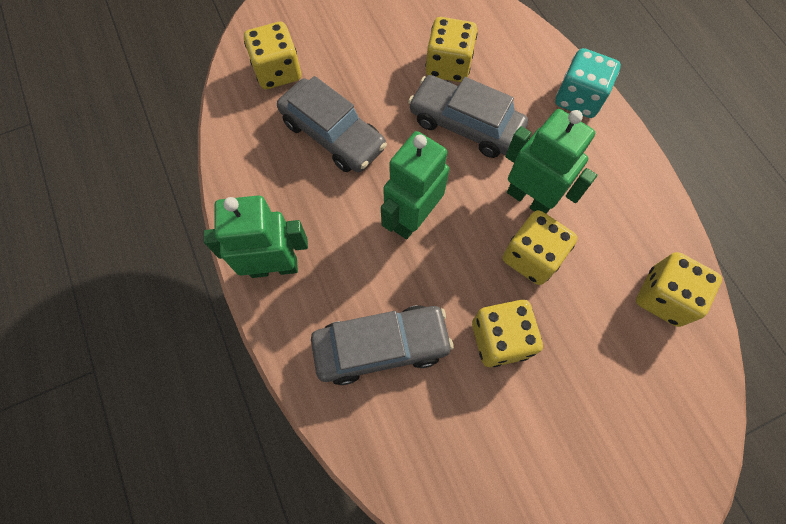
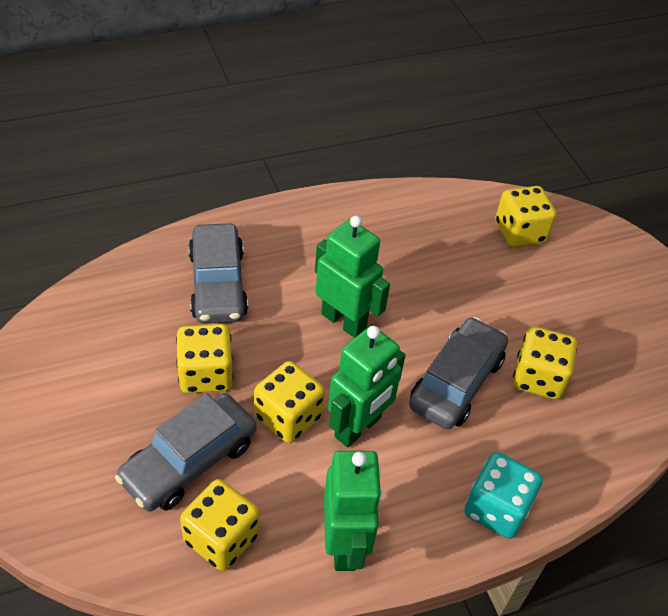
camera: 90 degrees right, 20 degrees down
green robot [204,195,308,278] -> green robot moved to [324,451,382,571]
grey car [277,76,387,172] -> grey car moved to [115,393,257,511]

